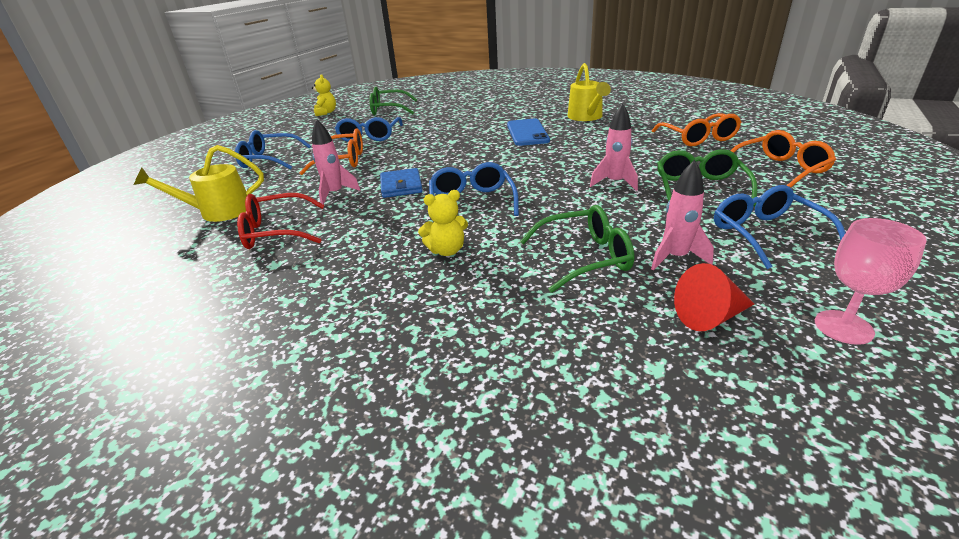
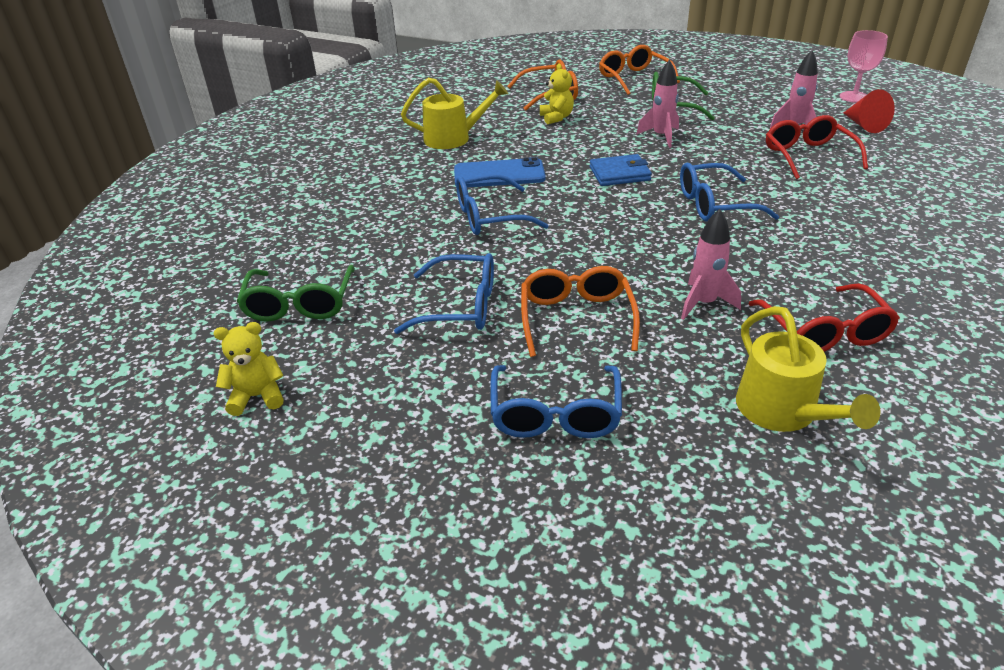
camera: 90 degrees left, 5 degrees up
blue wallet [380,168,423,198] -> blue wallet moved to [590,154,652,186]
yellow teddy bear [418,190,468,256] -> yellow teddy bear moved to [540,64,574,124]
green glasses [520,205,634,293] -> red glasses [766,115,868,179]
blue glasses [714,185,846,269] -> blue glasses moved to [456,174,549,235]

